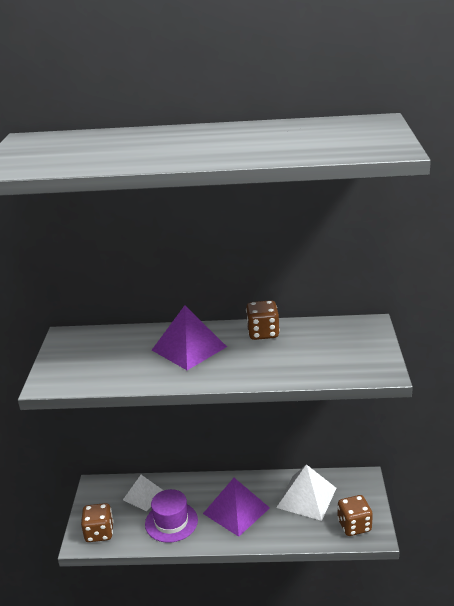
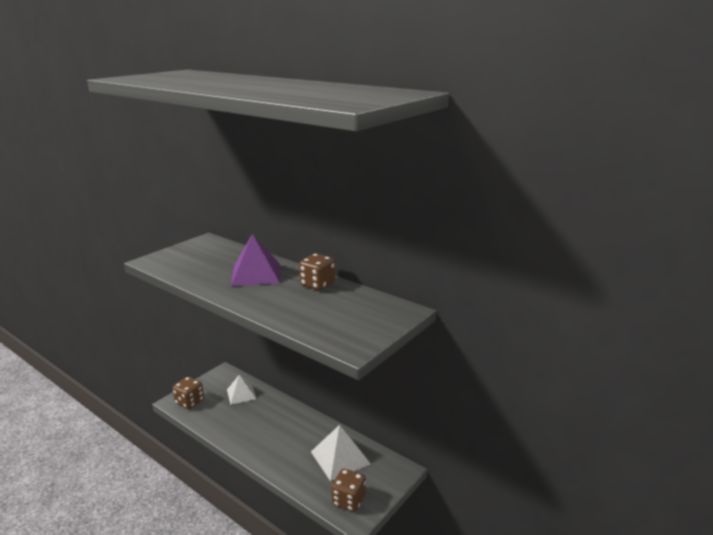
camera: 35 degrees right, 5 degrees down
purple hat [145,489,198,543] -> none
purple pyramid [203,478,270,537] -> none

